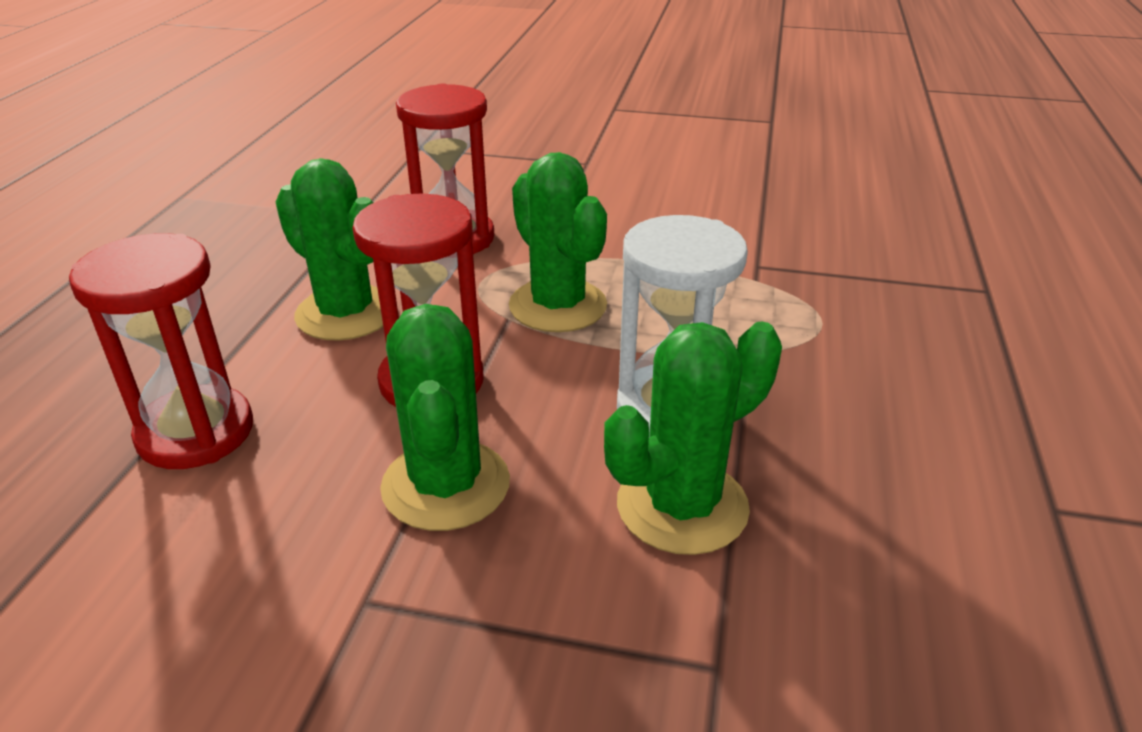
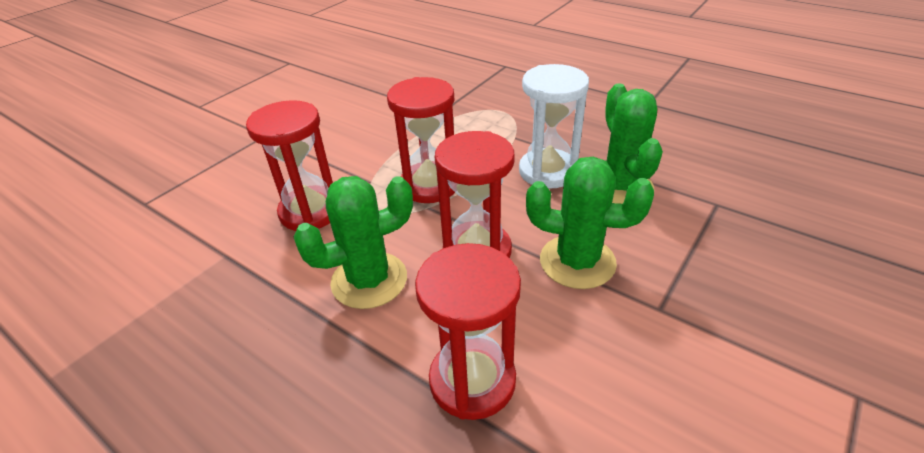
camera: 65 degrees left, 5 degrees up
green cactus [509,152,607,332] -> red hourglass [387,77,455,203]

